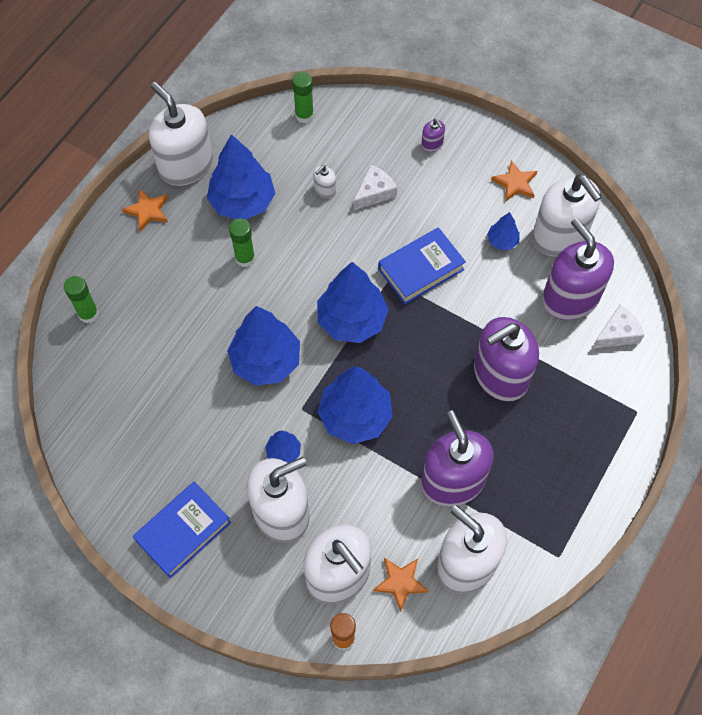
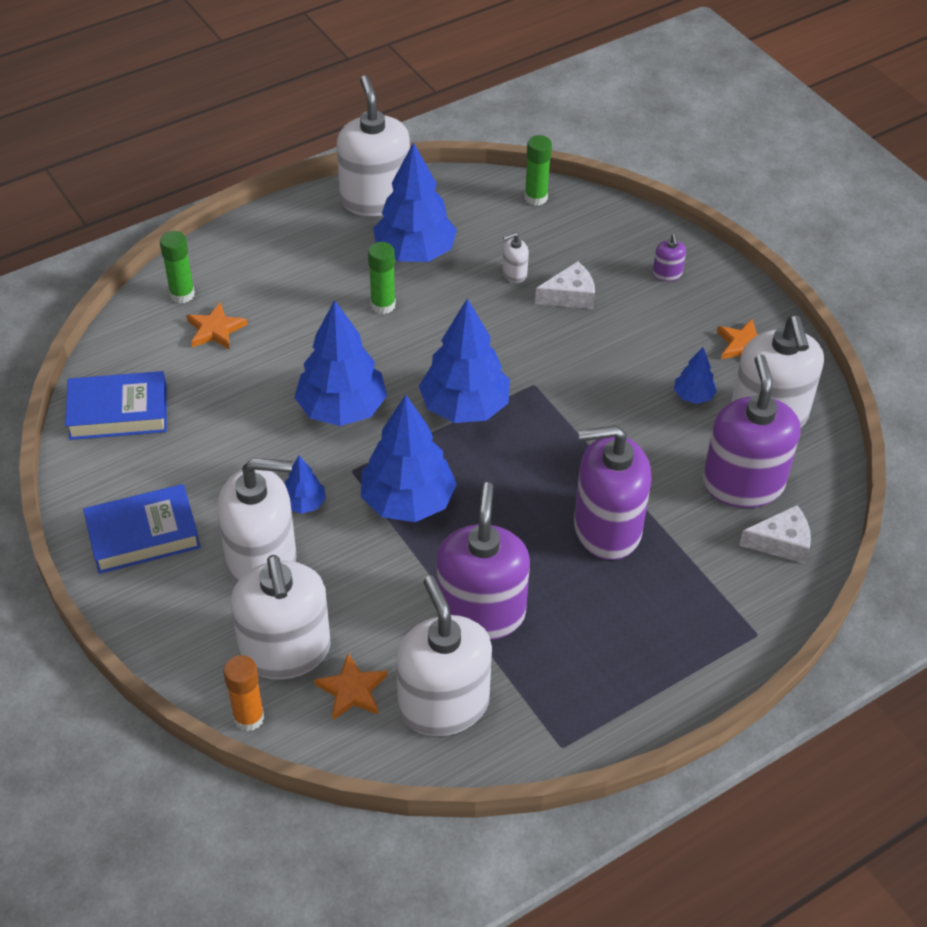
camera: 25 degrees right, 15 degrees down
orange star [122,189,168,231] -> orange star moved to [186,302,248,350]
blue book [378,227,466,305] -> blue book moved to [65,371,167,440]

